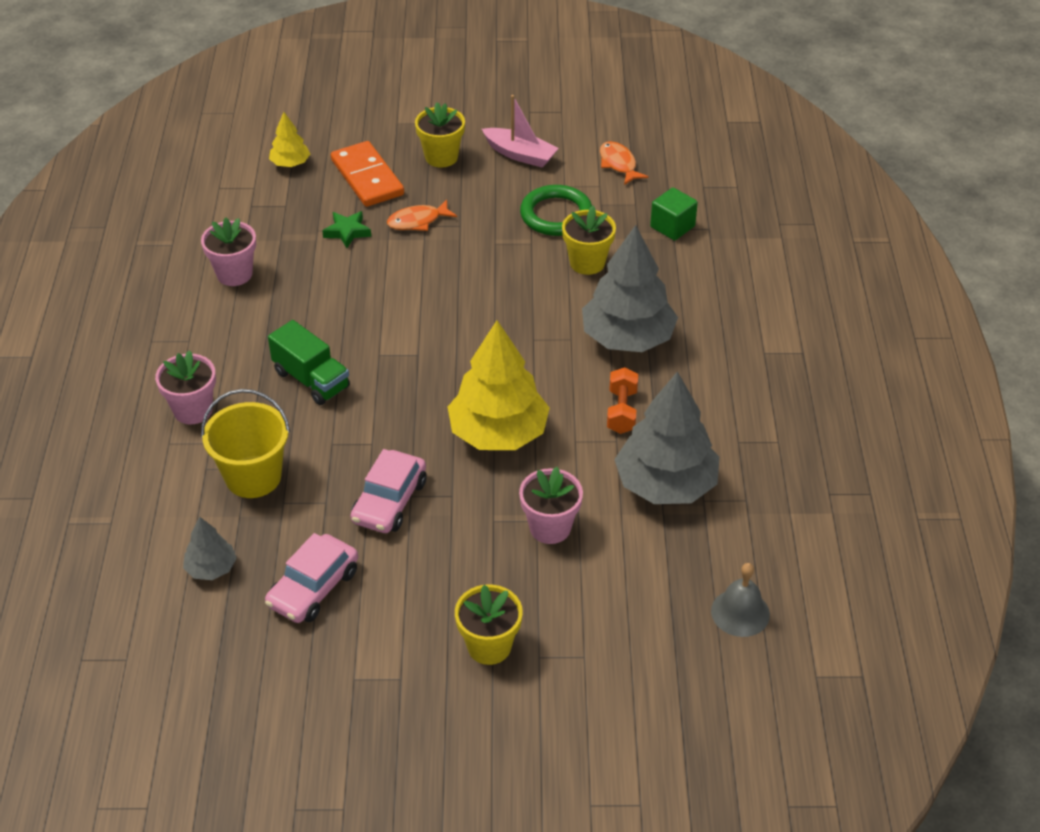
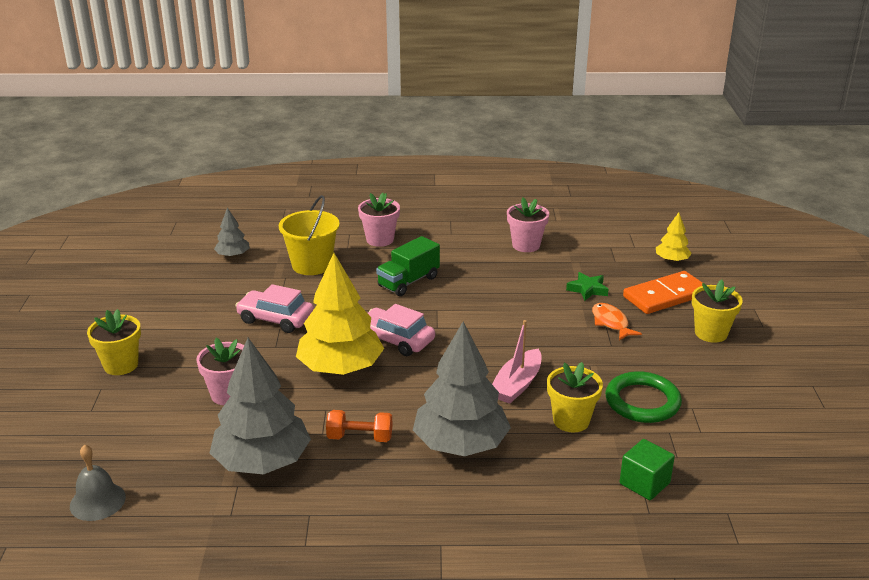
camera: 90 degrees right, 15 degrees down
pink car [265,533,358,623] -> pink car moved to [368,304,435,356]
pink boat [482,95,559,168] -> pink boat moved to [492,320,542,404]
orange fish [600,141,649,185] -> none

